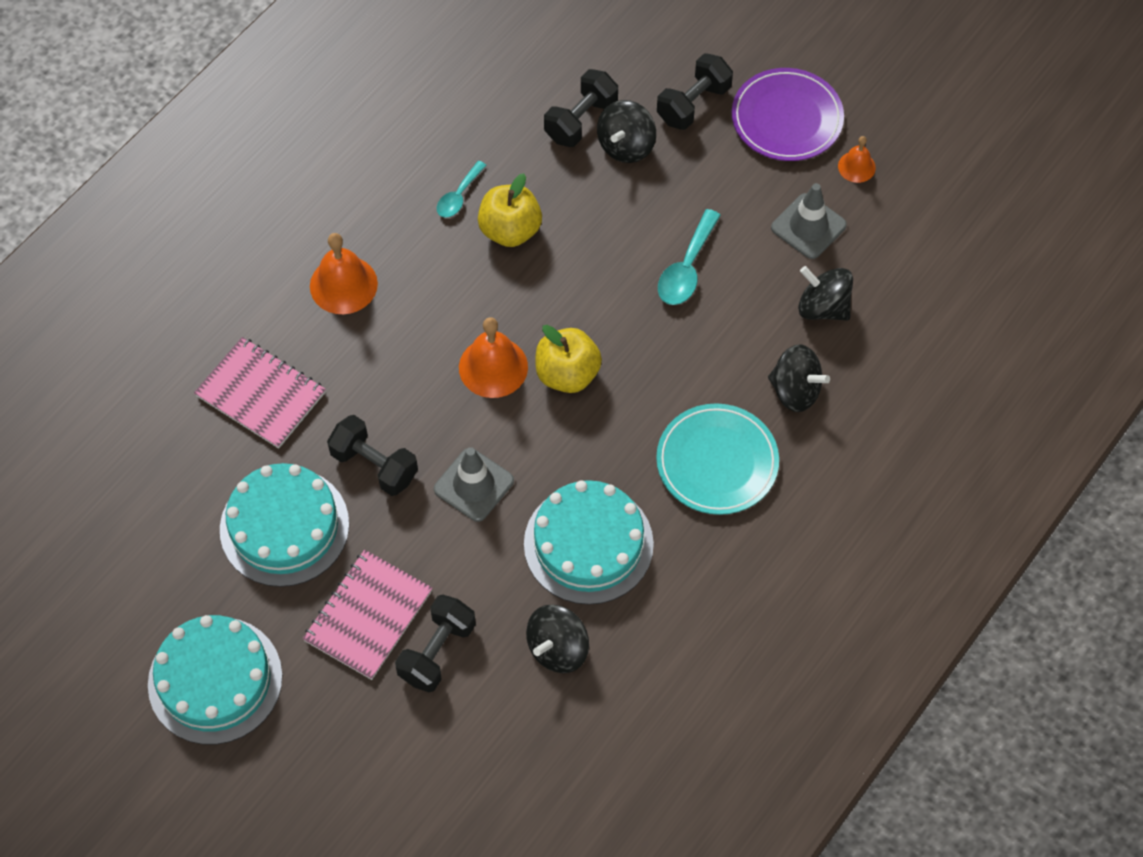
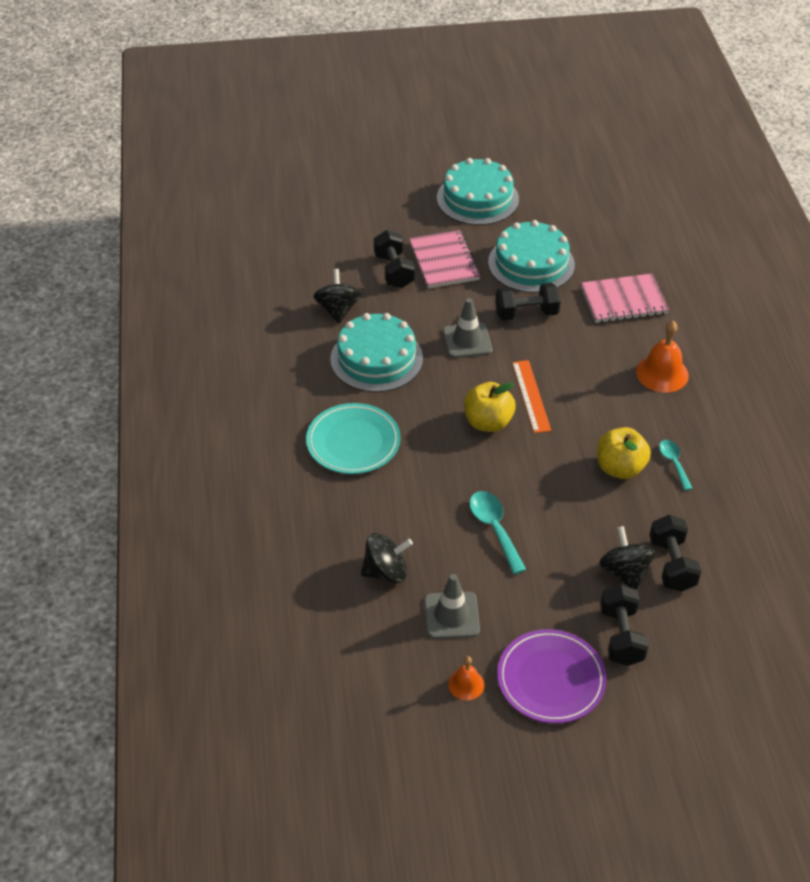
camera: 135 degrees right, 15 degrees down
orange bell [459,317,528,398] -> orange ruler [512,360,551,433]
black spinning top [768,344,830,412] -> none

